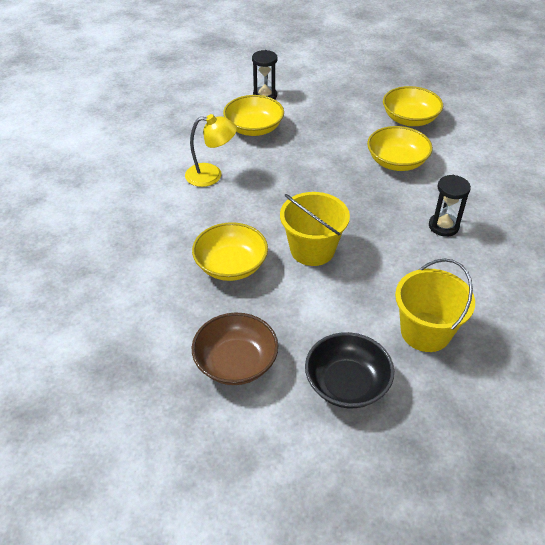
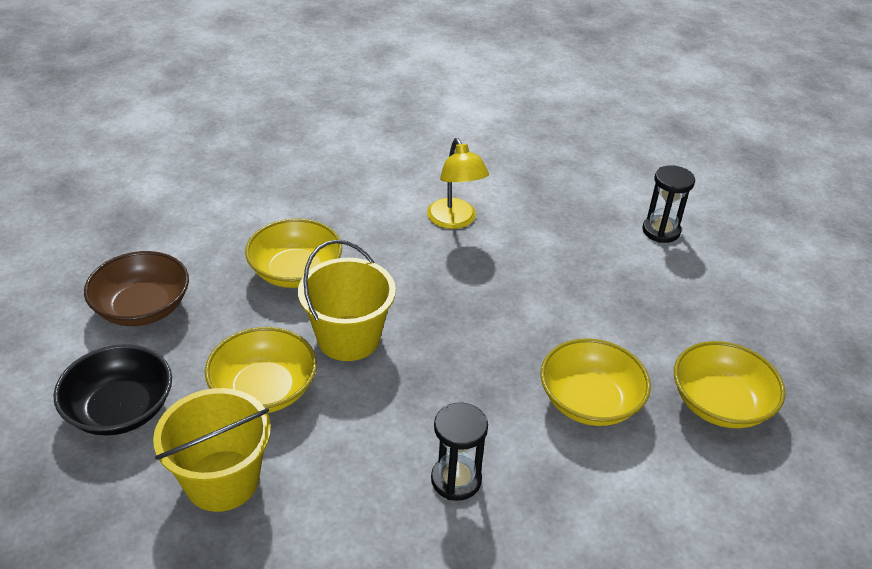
camera: 70 degrees right, 5 degrees down
yellow bowl [223,95,284,136] -> yellow bowl moved to [205,327,317,413]

